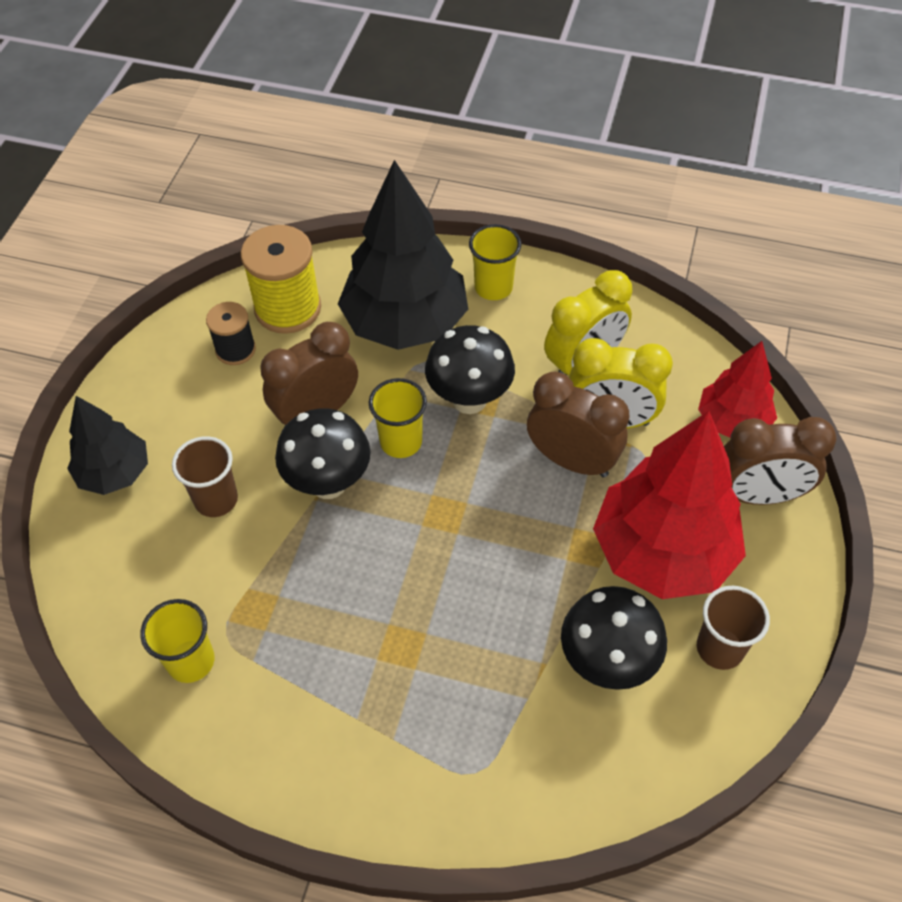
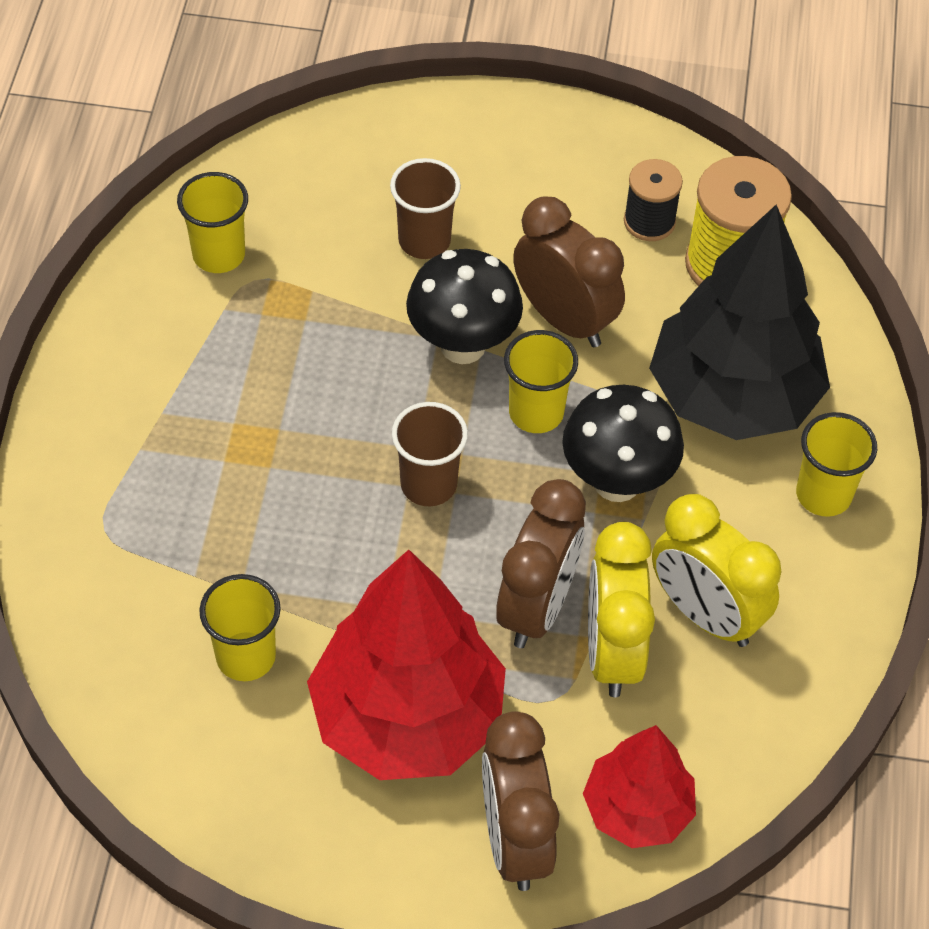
camera: 80 degrees right, 0 degrees up
black tree [67,396,148,495] -> none
black mushroom [561,586,667,690] -> yellow cup [199,574,281,681]
brown cup [697,586,770,670] -> brown cup moved to [392,402,468,506]

